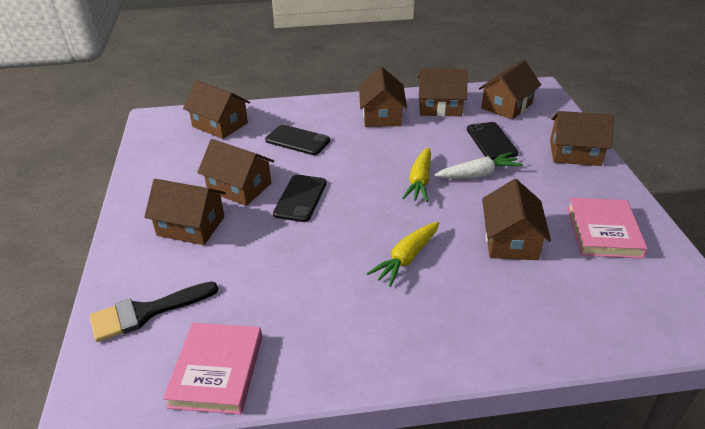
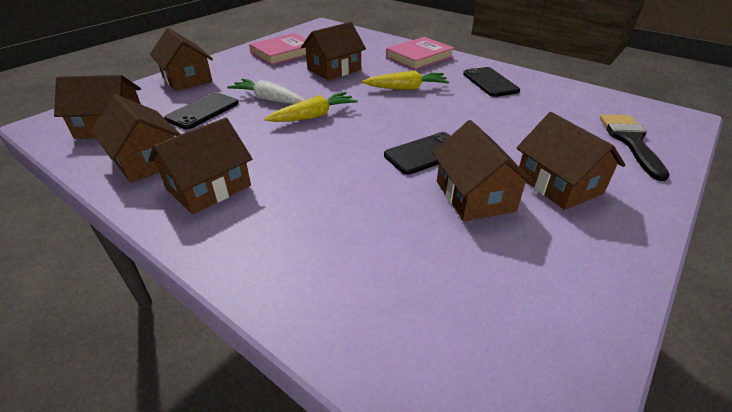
camera: 135 degrees left, 0 degrees up
black brush [90,282,218,342] -> black brush turned 105 degrees counterclockwise [600,114,669,181]
pink book [163,323,262,415] -> pink book moved to [386,37,455,70]
brown house [183,80,250,139] -> none
black phone [265,124,330,155] -> black phone moved to [463,67,520,97]

